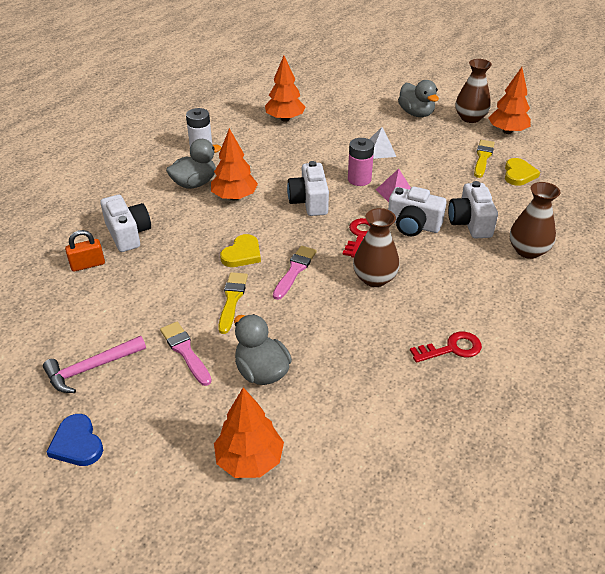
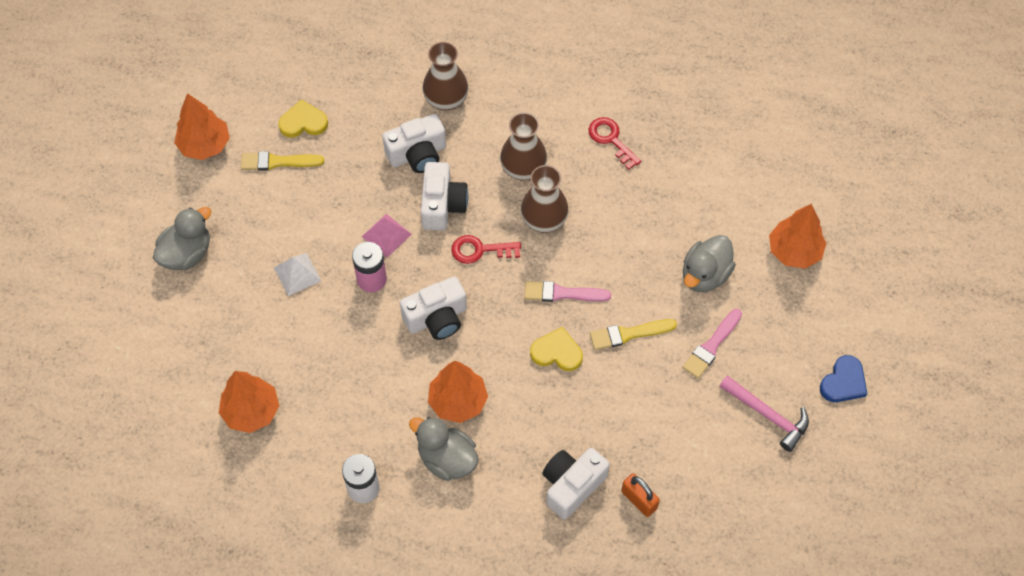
camera: 110 degrees left, 20 degrees up
brown vase [456,59,492,123] -> brown vase moved to [500,112,547,181]

